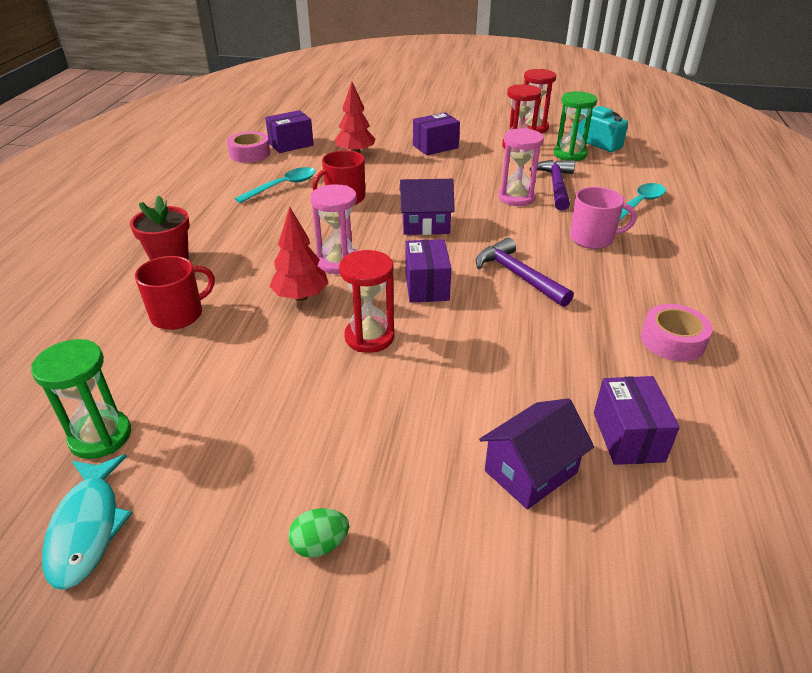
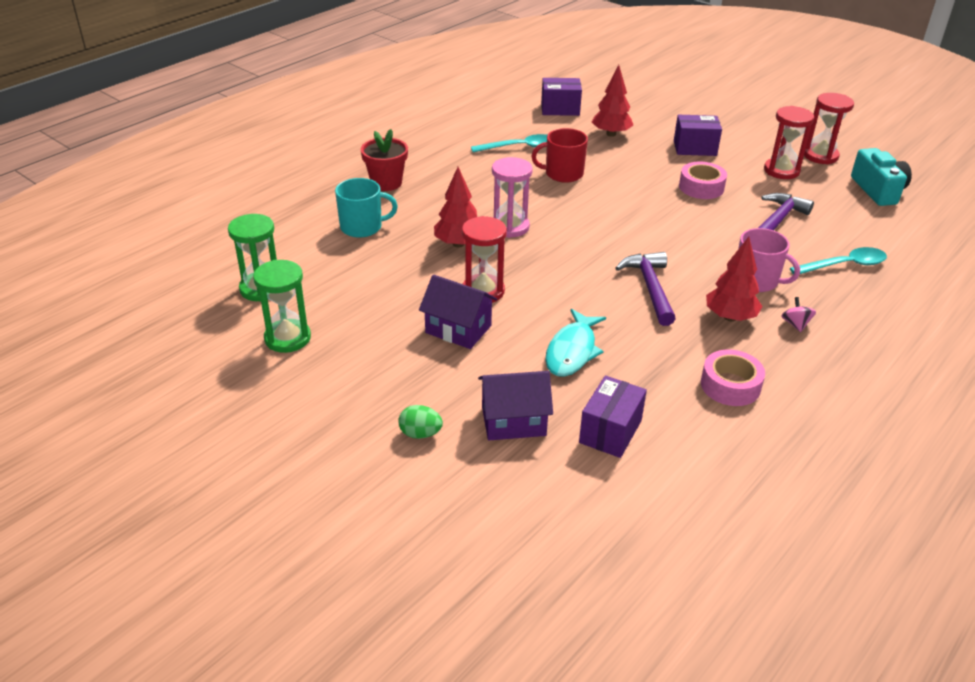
camera: 30 degrees right, 0 degrees up
turquoise fish [42,454,132,590] -> turquoise fish moved to [545,309,606,377]
red mug [135,256,215,330] -> turquoise mug [335,178,398,238]
pink tape [227,131,270,163] -> pink tape moved to [679,162,727,199]
green egg [288,508,349,558] -> green egg moved to [398,405,443,439]
purple house [400,179,455,235] -> purple house moved to [419,275,497,349]
purple box [405,239,451,303] -> none
pink hourglass [498,128,544,206] -> none
green hourglass [554,91,597,161] -> green hourglass moved to [253,260,311,353]
none -> red tree [706,237,762,321]
none -> pink spinning top [781,297,816,332]

